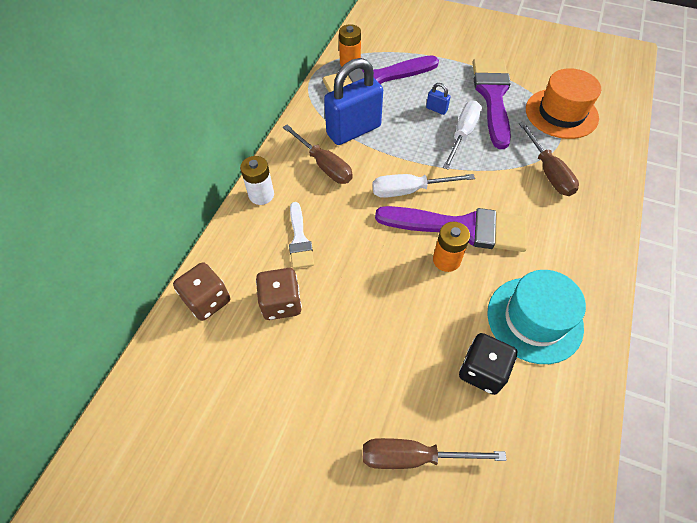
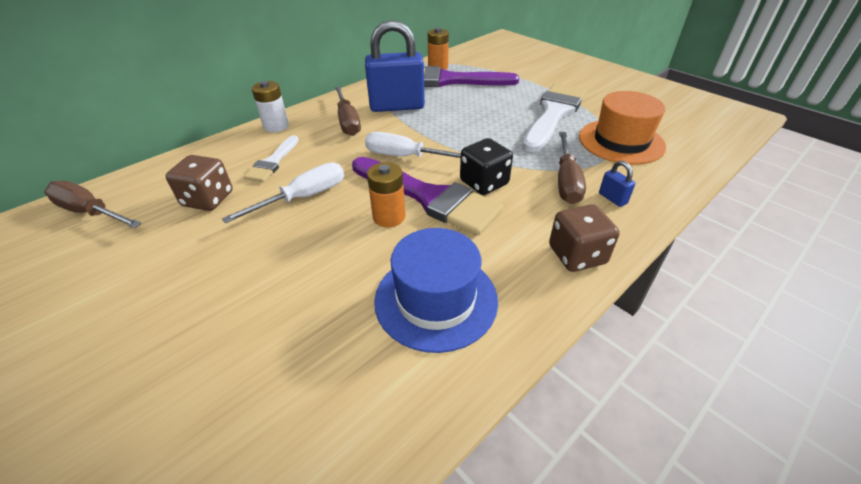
camera: 25 degrees right, 15 degrees down
brown dice [173,262,230,321] -> brown dice moved to [549,204,620,272]
brown screwdriver [363,438,507,469] -> brown screwdriver moved to [44,181,142,228]
blue padlock [426,83,451,115] -> blue padlock moved to [599,161,635,207]
white screwdriver [443,101,482,170] -> white screwdriver moved to [222,162,344,223]
black dice [459,333,517,395] -> black dice moved to [460,138,513,195]
purple brush [472,58,511,149] -> white brush [523,83,586,152]
turquoise hat [487,270,586,364] -> blue hat [374,228,498,353]

